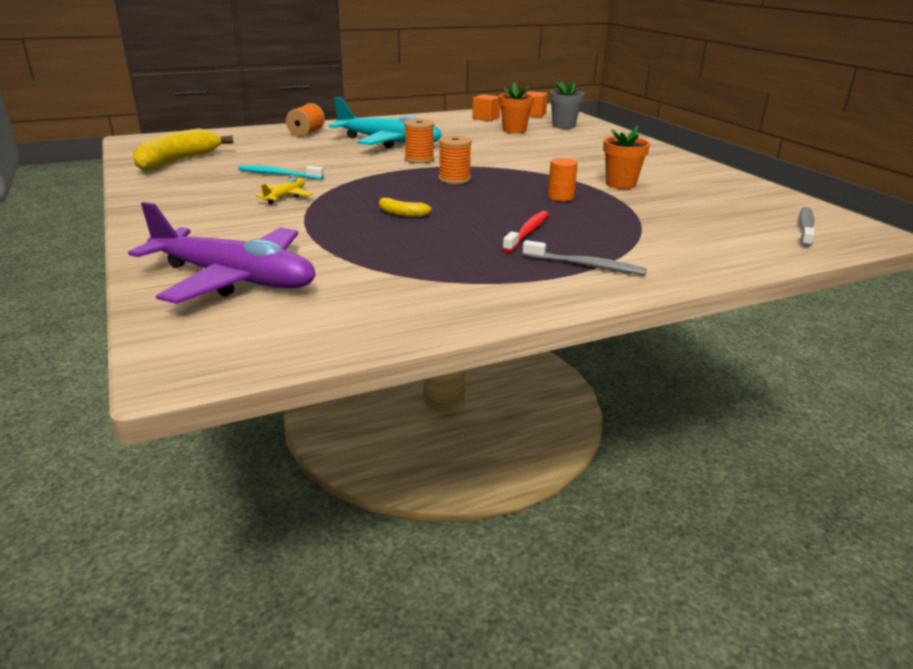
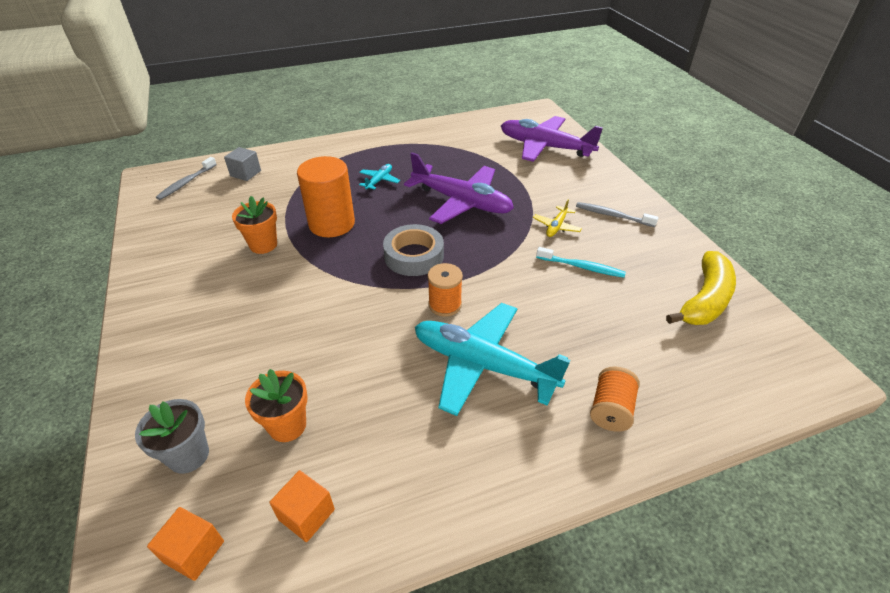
camera: 175 degrees left, 15 degrees up
yellow banana [377,198,431,217] -> purple plane [404,152,514,224]
orange spool [438,135,472,184] -> grey tape [383,224,444,276]
red toothbrush [503,211,549,253] -> turquoise plane [359,164,400,190]
grey toothbrush [523,240,647,275] -> grey toothbrush moved to [576,202,659,227]
orange cylinder [548,158,578,201] -> orange cylinder [297,156,355,237], size x2.11
none -> grey cube [224,147,261,181]

